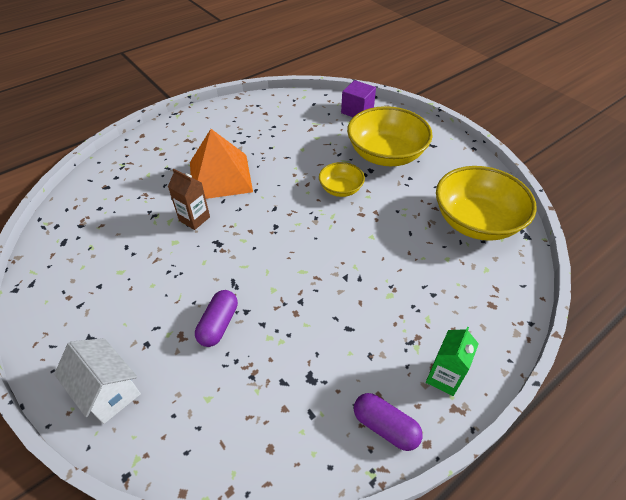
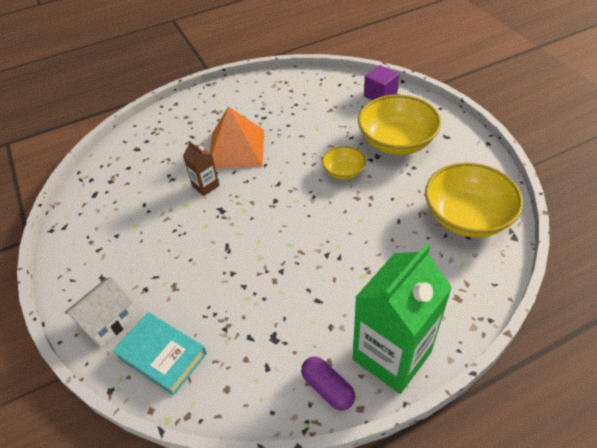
camera: 15 degrees right, 0 degrees up
white house [54,338,141,424] -> white house turned 75 degrees clockwise [64,277,137,348]
purple capsule [195,290,238,347] -> none
green carton [426,327,479,396] -> green carton [353,244,452,394], size x2.17
none -> turquoise book [113,312,207,396]

